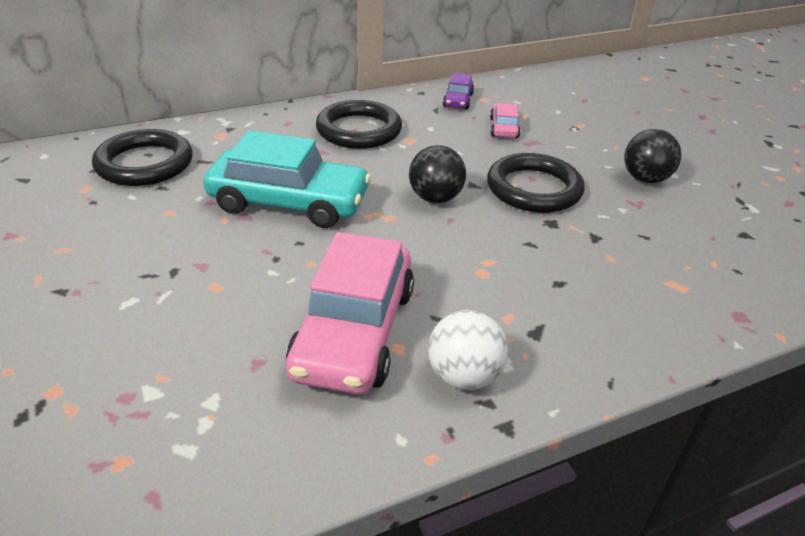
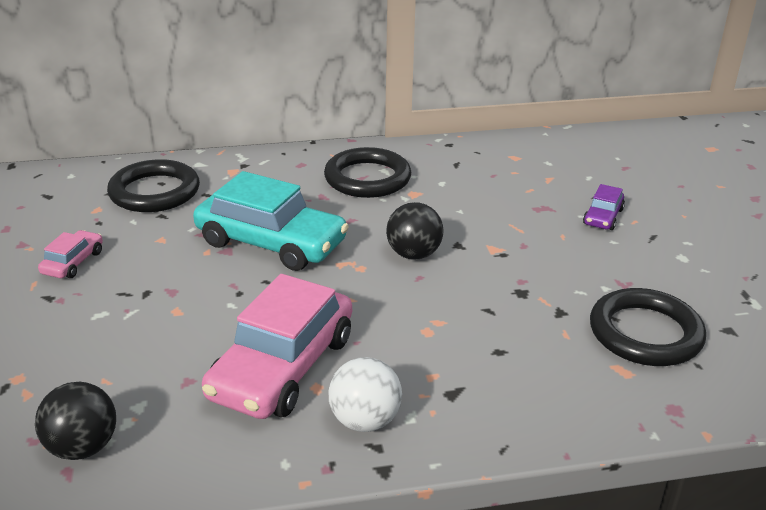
camera: 15 degrees right, 5 degrees down
purple car [443,73,474,109] -> purple car moved to [583,184,625,230]
black ring [487,153,585,213] -> black ring moved to [590,288,706,366]
pink car [490,103,520,138] -> pink car moved to [38,230,103,278]
black ball [624,129,681,183] -> black ball moved to [35,382,116,460]

